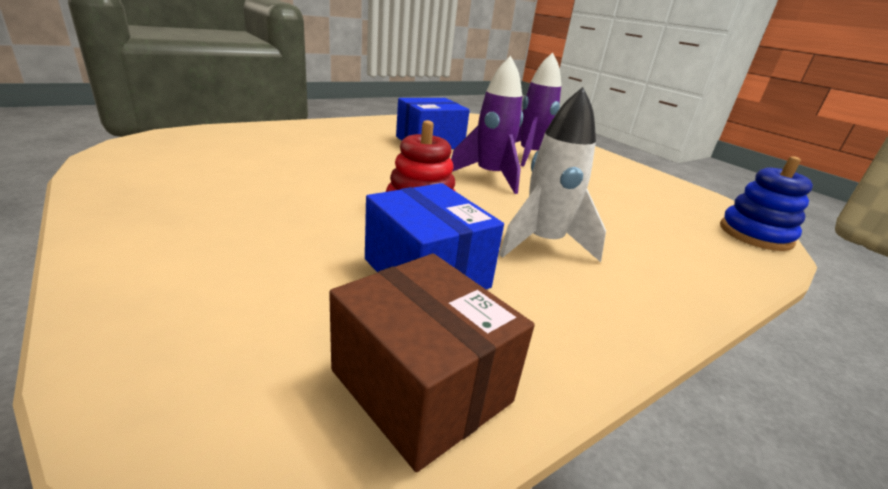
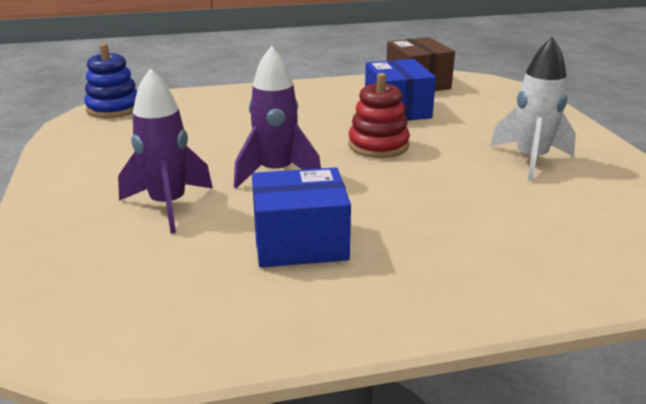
camera: 155 degrees left, 0 degrees up
white rocket [499,87,606,262] -> white rocket moved to [490,37,576,181]

